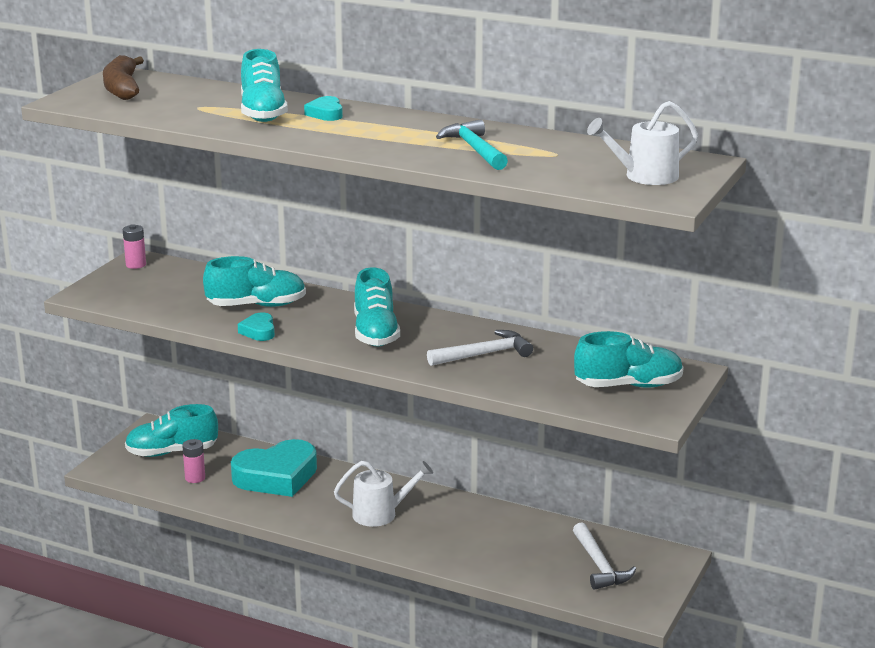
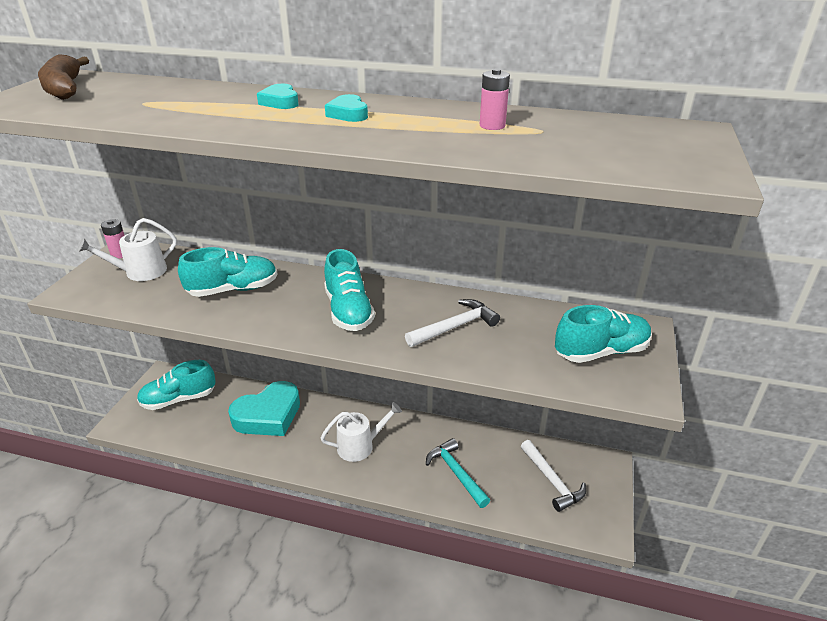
camera: 10 degrees left, 10 degrees up
pink battery [182,439,205,483] -> pink battery moved to [480,69,510,130]
turquoise heart [238,312,275,341] -> turquoise heart moved to [325,94,368,122]
turquoise shoe [241,49,288,122] -> none
turquoise hammer [436,119,508,170] -> turquoise hammer moved to [426,438,490,508]
white watering can [587,101,698,185] -> white watering can moved to [77,218,177,281]

